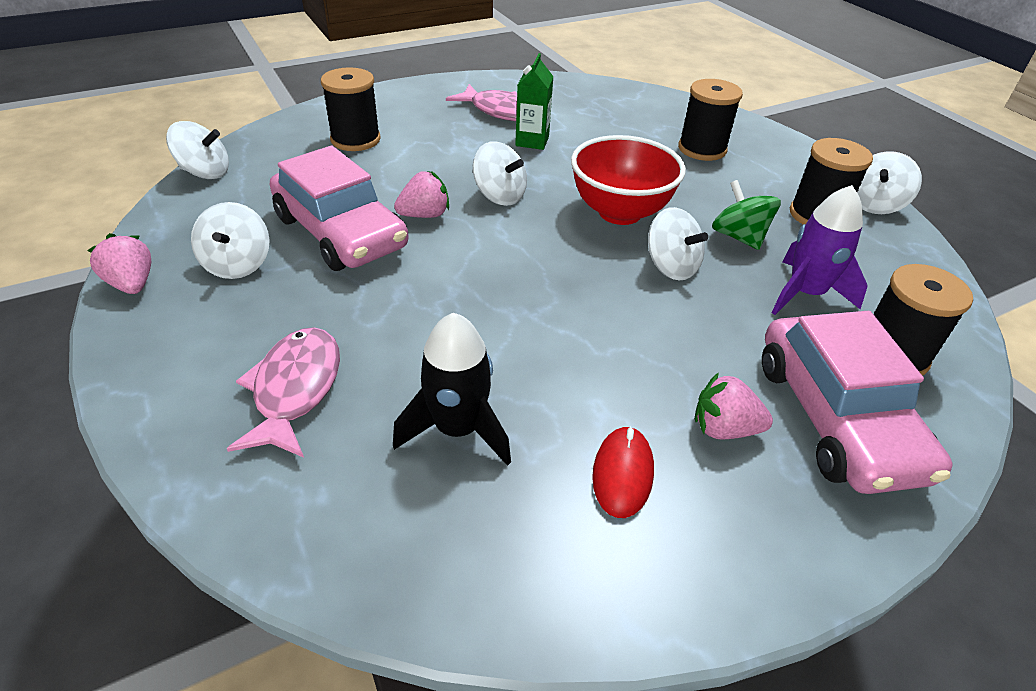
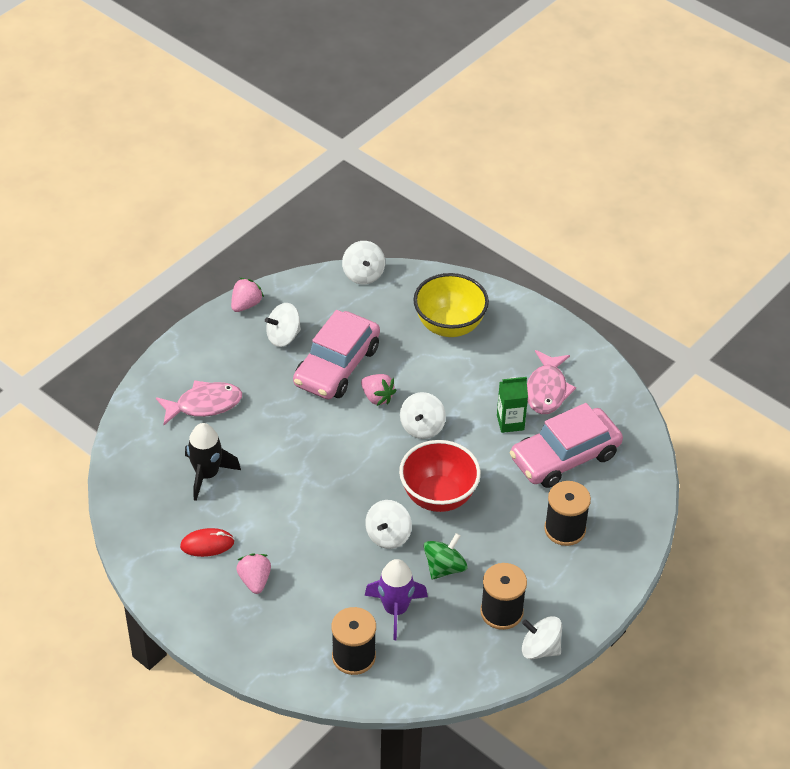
camera: 70 degrees right, 5 degrees up
black spool [321,67,381,151] -> yellow bowl [413,273,489,337]
pink car [762,311,953,494] -> pink car moved to [510,403,623,488]

